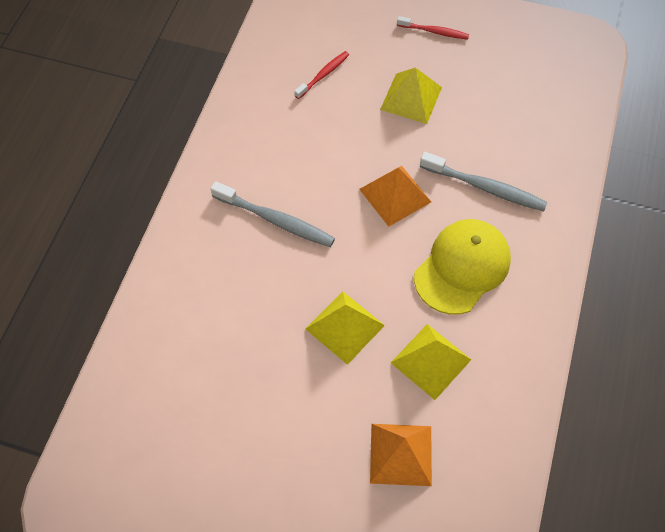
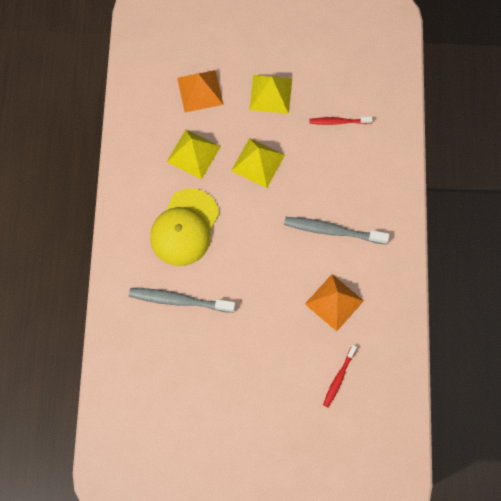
camera: 165 degrees right, 10 degrees up
orange pyramid [359,166,431,227] -> orange pyramid moved to [305,274,364,331]
yellow pyramid [380,68,442,124] -> yellow pyramid moved to [249,75,292,114]
red toothbrush [397,16,469,40] -> red toothbrush moved to [310,117,372,125]

